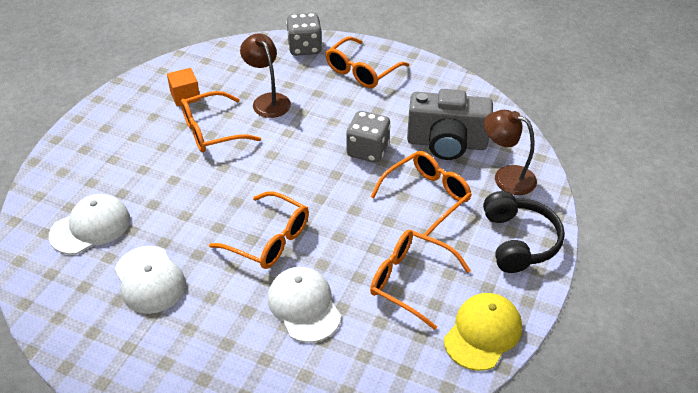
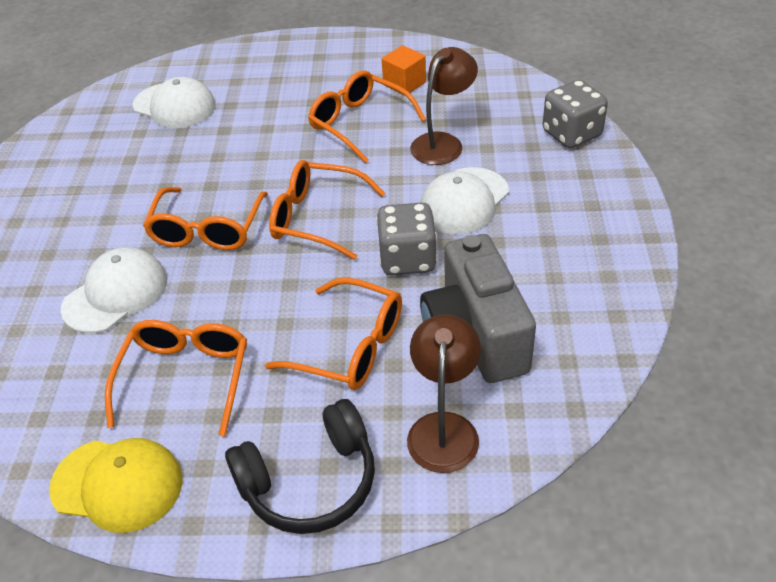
camera: 70 degrees right, 0 degrees up
white cap [115,246,186,314] -> white cap moved to [420,167,509,234]
orange glasses [326,37,409,88] -> orange glasses moved to [269,160,385,260]

